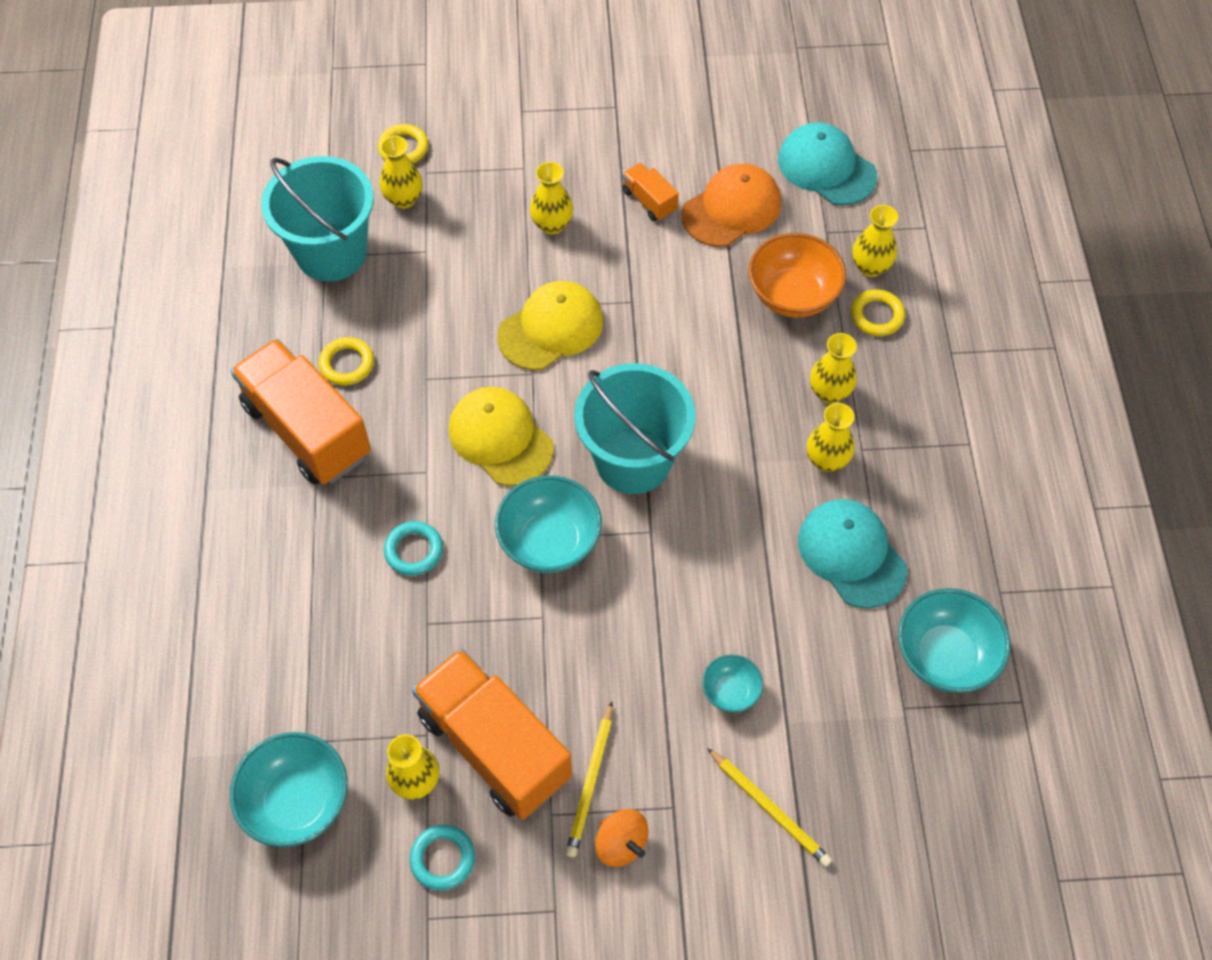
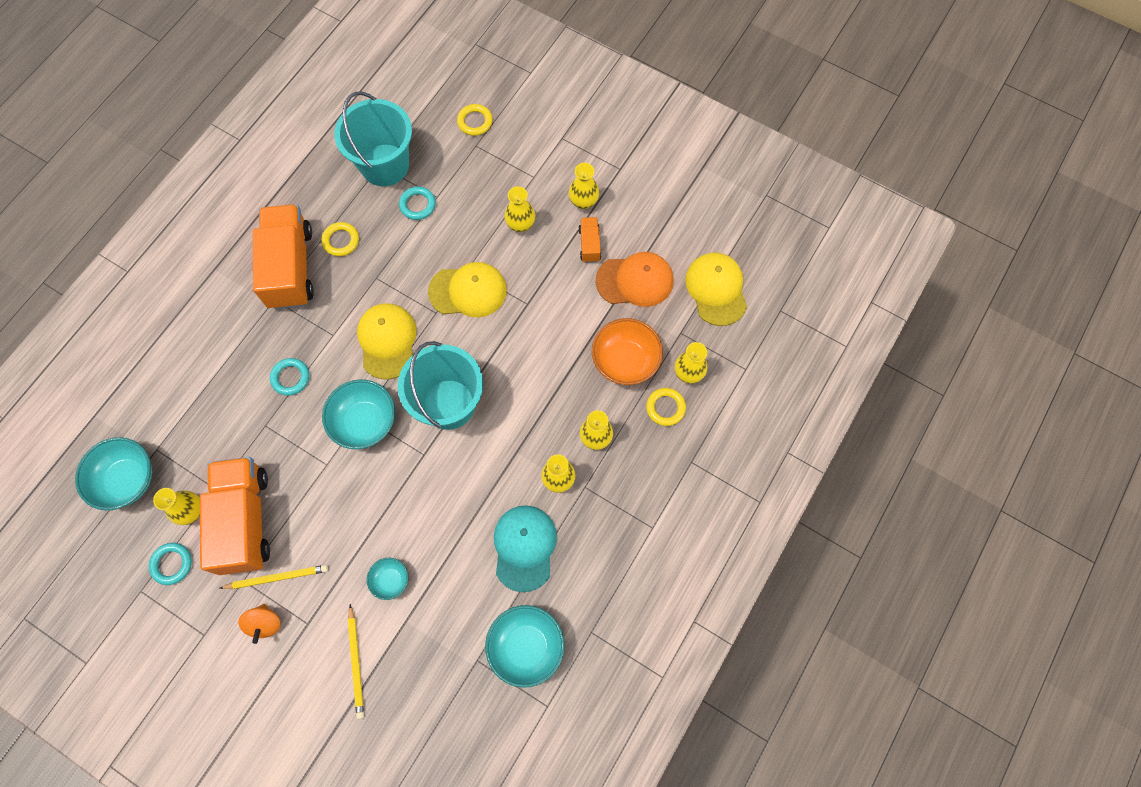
camera: 35 degrees right, 10 degrees up
yellow vase [380,136,423,209] -> yellow vase moved to [569,163,599,209]
yellow pencil [566,701,613,857] -> yellow pencil turned 150 degrees counterclockwise [220,565,328,589]
turquoise cap [778,122,877,206] -> yellow cap [685,252,747,326]
none -> turquoise ring [399,186,436,220]

